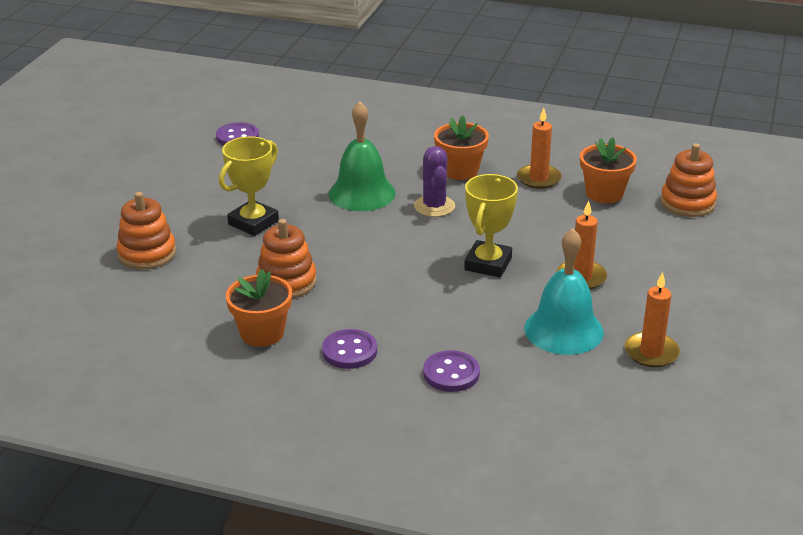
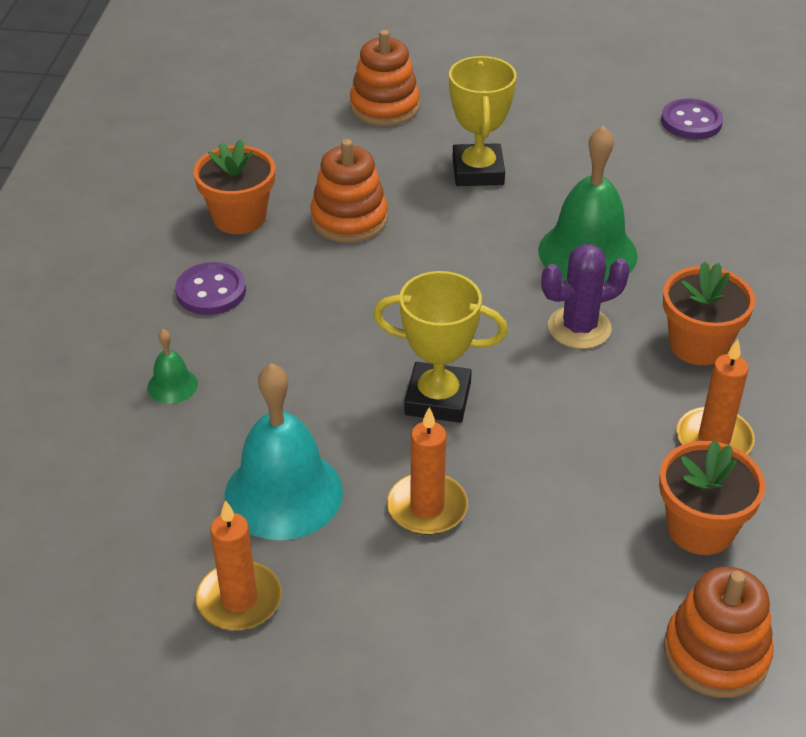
camera: 80 degrees right, 10 degrees up
yellow trophy [219,136,279,236] -> yellow trophy turned 60 degrees clockwise [449,56,517,186]
purple button [423,350,480,392] -> green bell [147,329,198,404]

